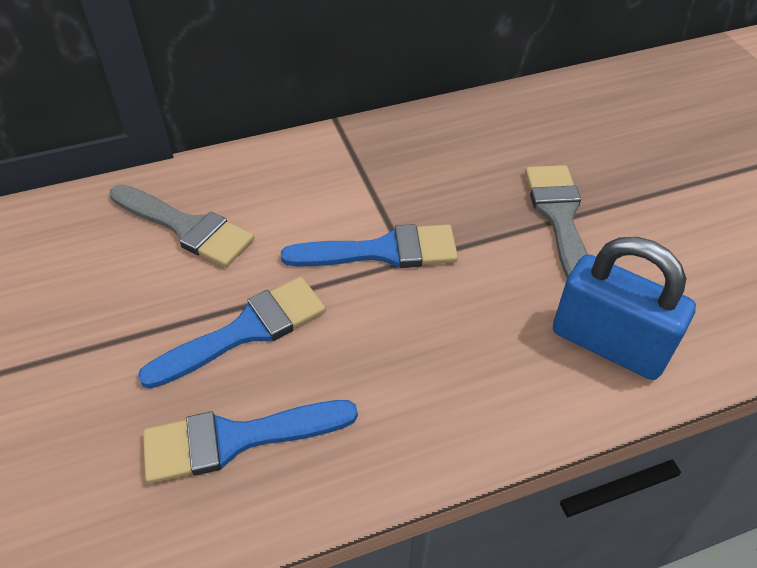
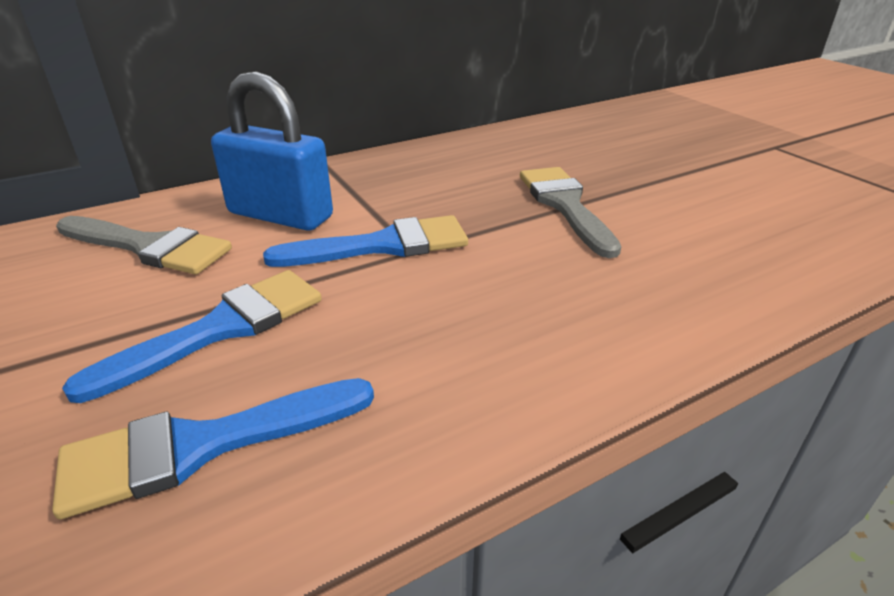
camera: 10 degrees left, 15 degrees down
blue padlock [553,237,696,380] -> blue padlock moved to [211,71,333,231]

